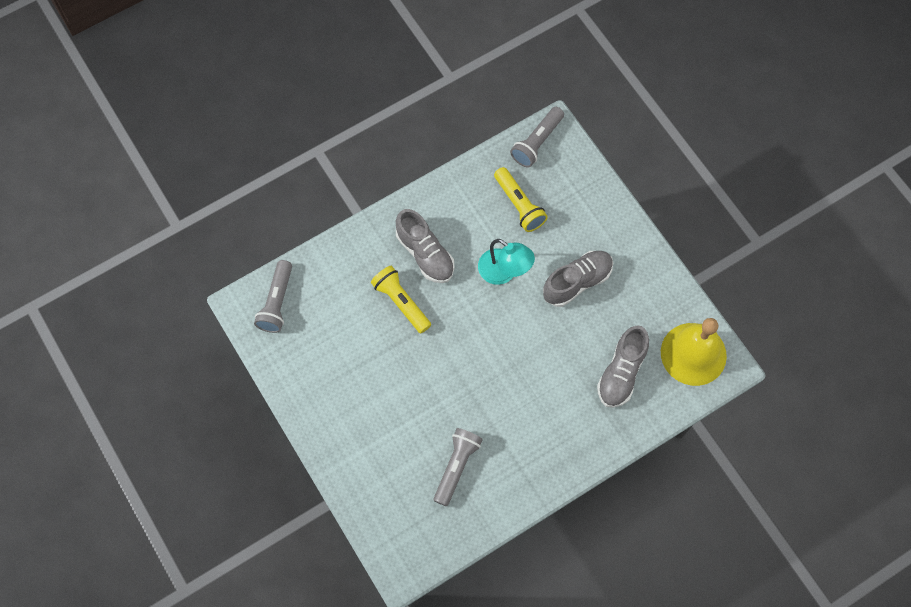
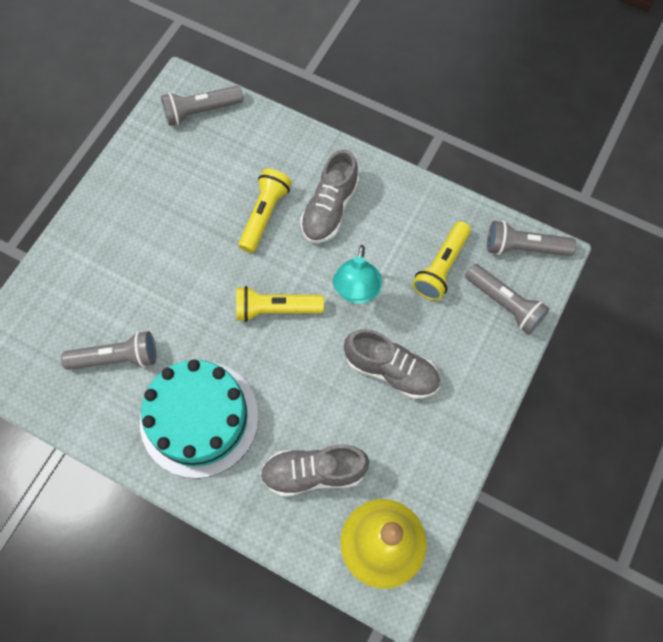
camera: 60 degrees right, 0 degrees up
none -> turquoise cake [140,360,259,479]
none -> yellow flashlight [236,286,324,322]
none -> grey flashlight [465,264,550,335]

